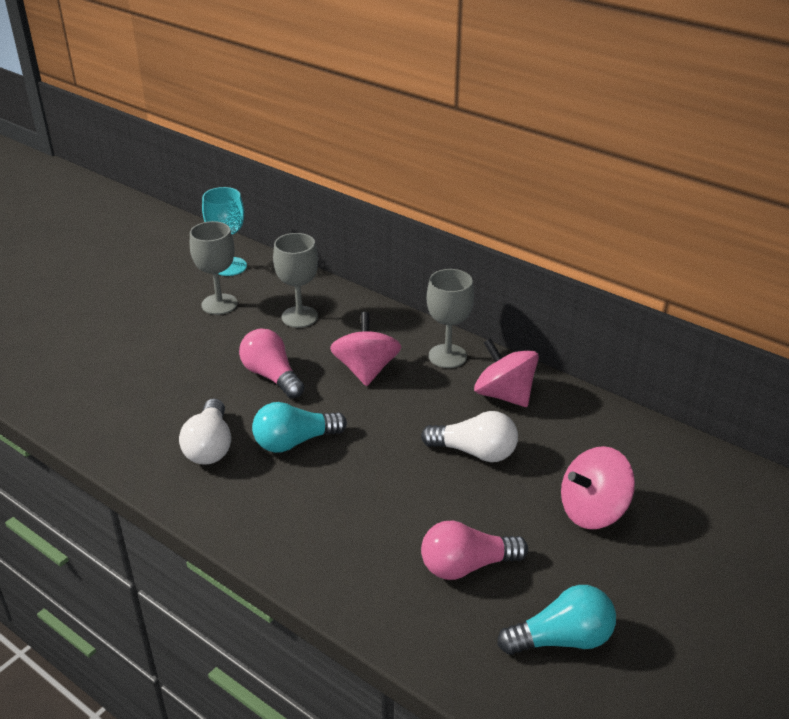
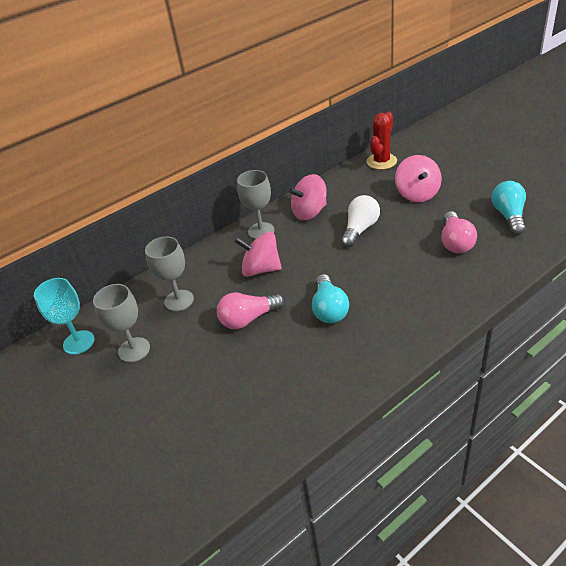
camera: 70 degrees left, 5 degrees up
white light bulb [179,398,231,465] -> none
none -> red cactus [367,112,397,170]

